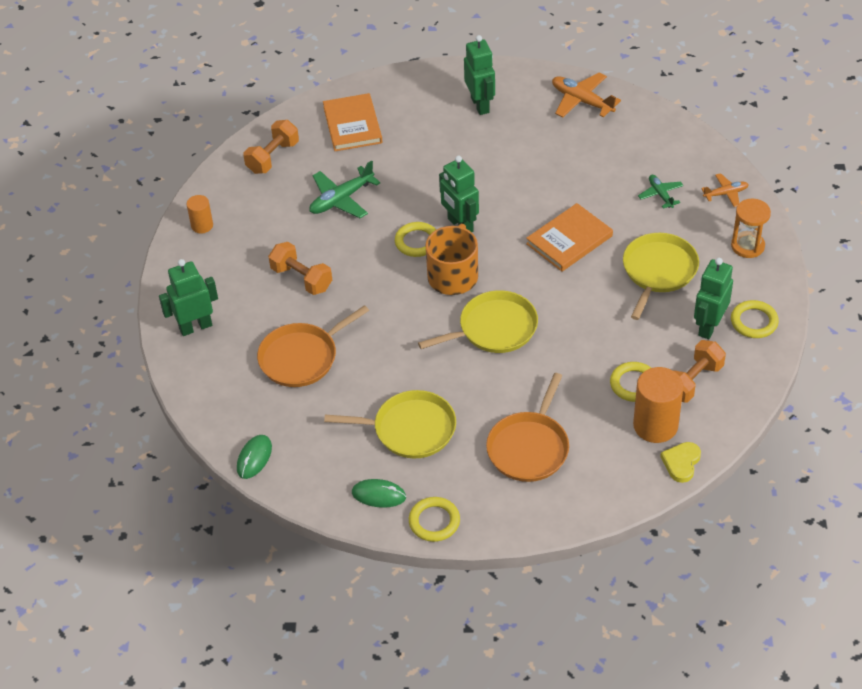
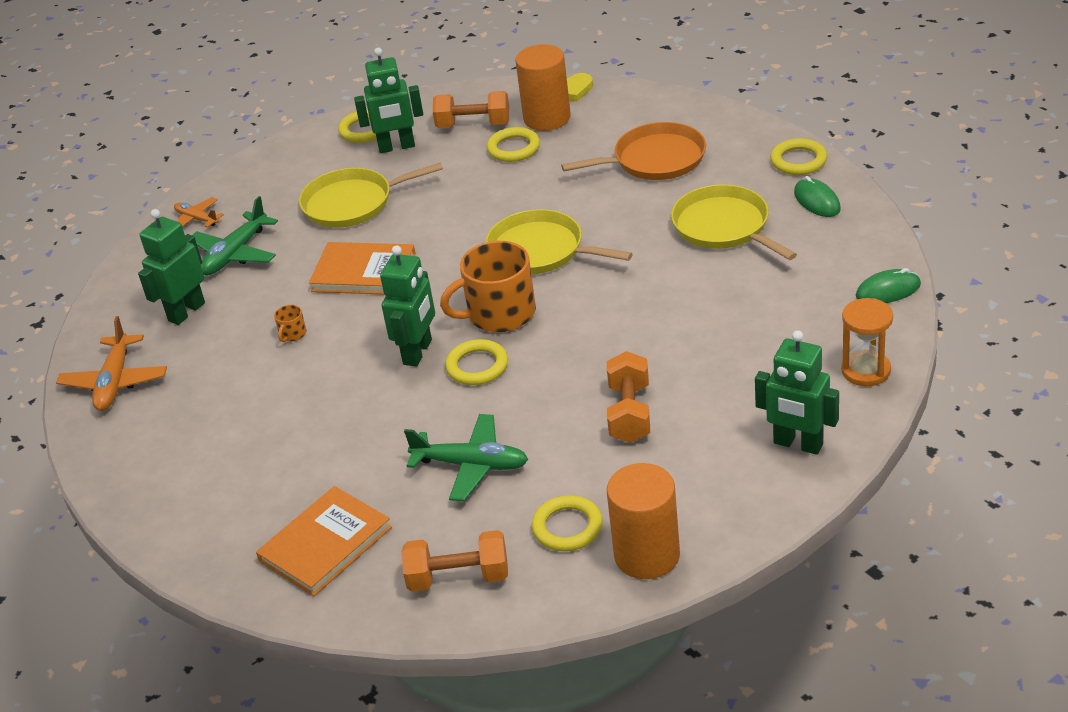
camera: 125 degrees left, 10 degrees down
orange cylinder [187,195,213,233] -> orange cylinder [607,463,680,579], size x1.81
orange pan [257,305,369,387] -> none
green robot [464,35,495,115] -> green robot moved to [138,209,205,325]
green plane [638,175,683,209] -> green plane [192,196,278,276], size x1.66
orange hourglass [731,199,771,258] -> orange hourglass moved to [841,298,893,386]
none -> orange mug [274,305,306,342]
none -> yellow ring [532,495,603,551]

